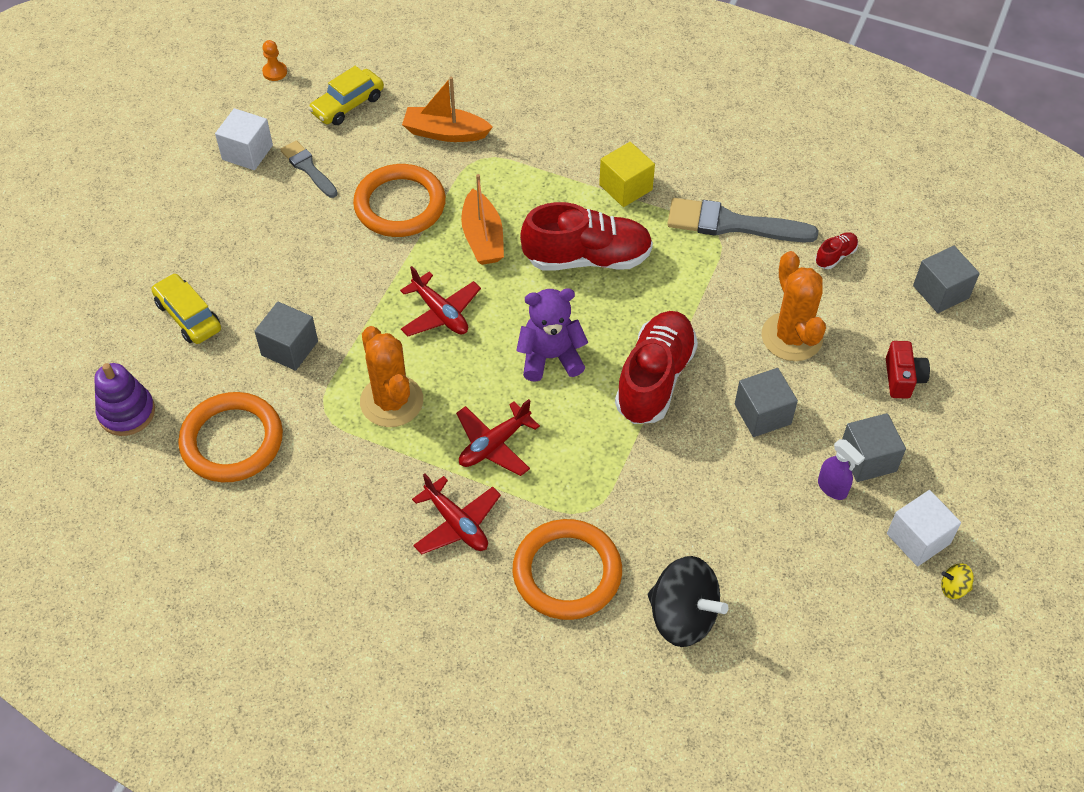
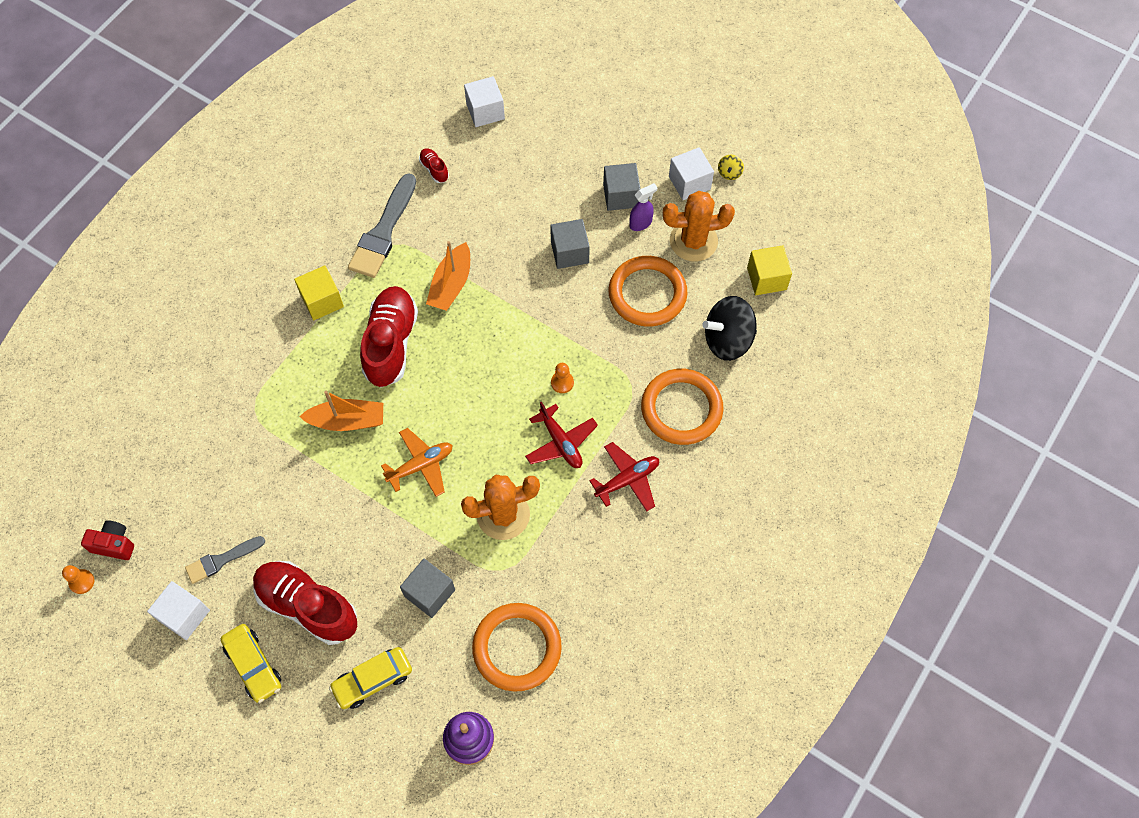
camera: 80 degrees left, 10 degrees up
yellow car [308,66,384,125] -> yellow car moved to [221,624,281,703]
orange ring [353,164,446,237] -> orange ring moved to [608,256,688,327]
red plane [400,266,481,336] -> orange plane [381,428,452,497]
orange boat [402,76,493,142] -> orange boat moved to [426,241,470,311]
purple teddy bear [516,288,588,382] -> none
red shoe [615,311,698,424] -> red shoe moved to [253,561,357,645]
black spinning top [648,556,729,647] -> black spinning top turned 150 degrees counterclockwise [702,296,757,361]
orange cactus [762,251,826,361] -> orange cactus moved to [663,191,735,262]
red camera [886,341,930,399] -> red camera moved to [81,520,134,560]
grey cube [913,246,980,313] -> white cube [464,76,505,127]
none -> orange pawn [551,363,574,393]
none -> yellow cube [747,245,792,295]

